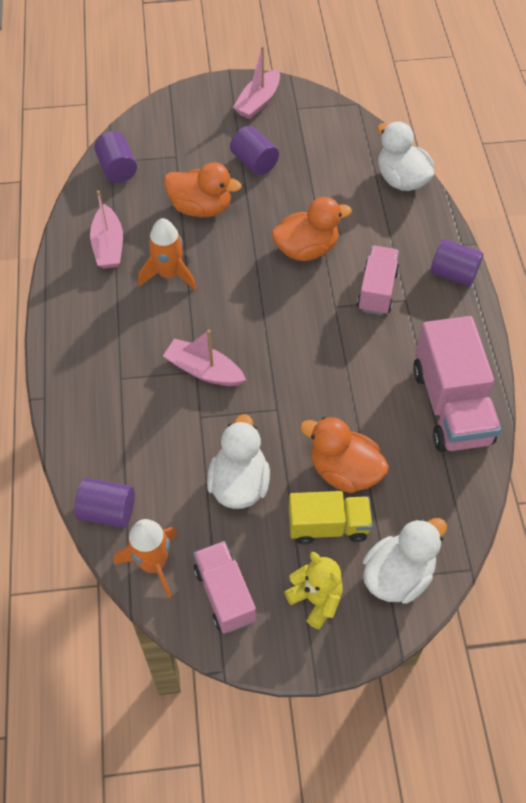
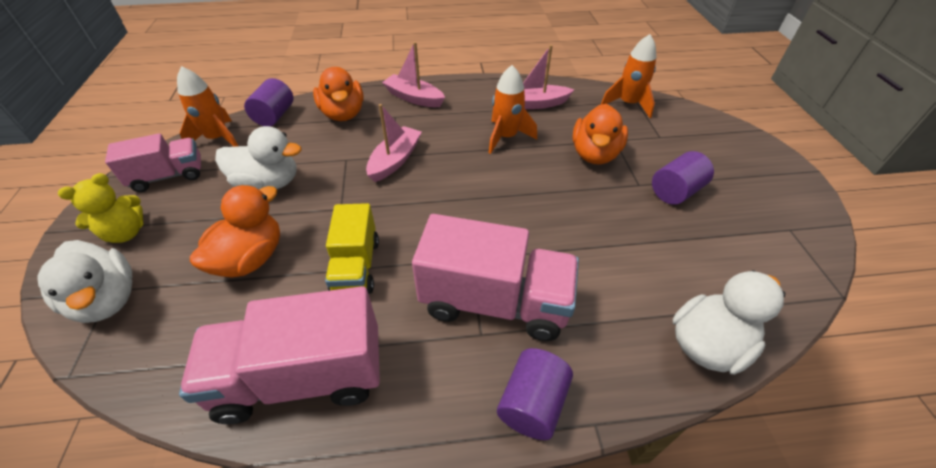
camera: 90 degrees right, 10 degrees down
purple cylinder [94,131,137,183] -> orange rocket [601,34,656,118]
pink boat [233,46,280,119] -> pink boat moved to [382,42,445,107]
orange duck [272,197,352,261] -> orange duck moved to [313,67,364,121]
yellow truck [289,491,373,544] -> yellow truck moved to [325,203,379,294]
pink truck [357,246,399,315] -> pink truck [412,214,579,341], size x1.61

